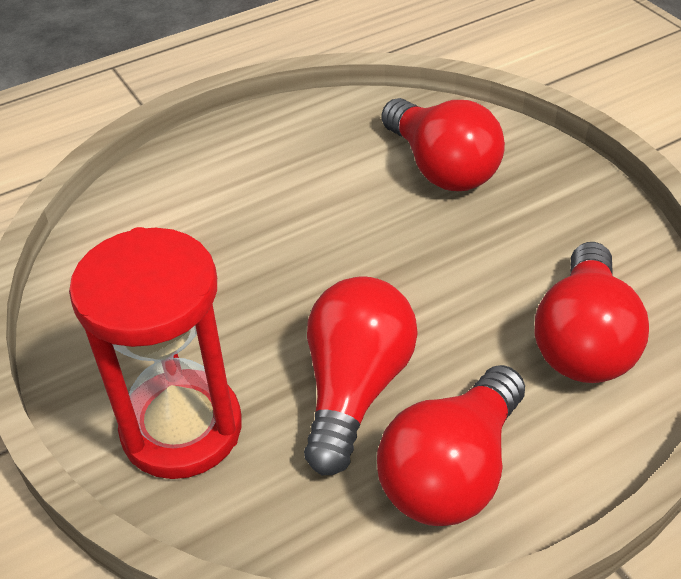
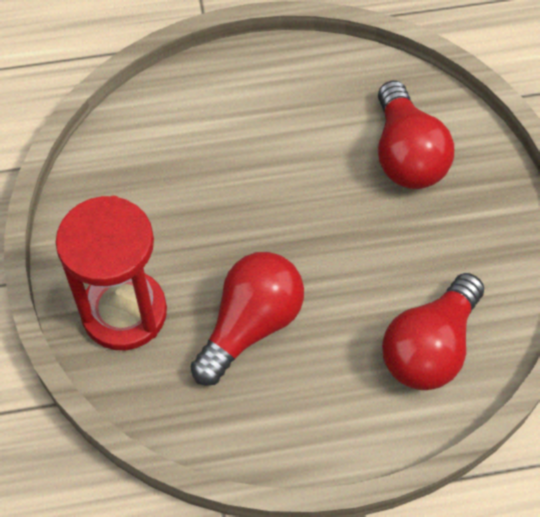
camera: 20 degrees right, 15 degrees up
red light bulb [377,365,525,526] -> none

